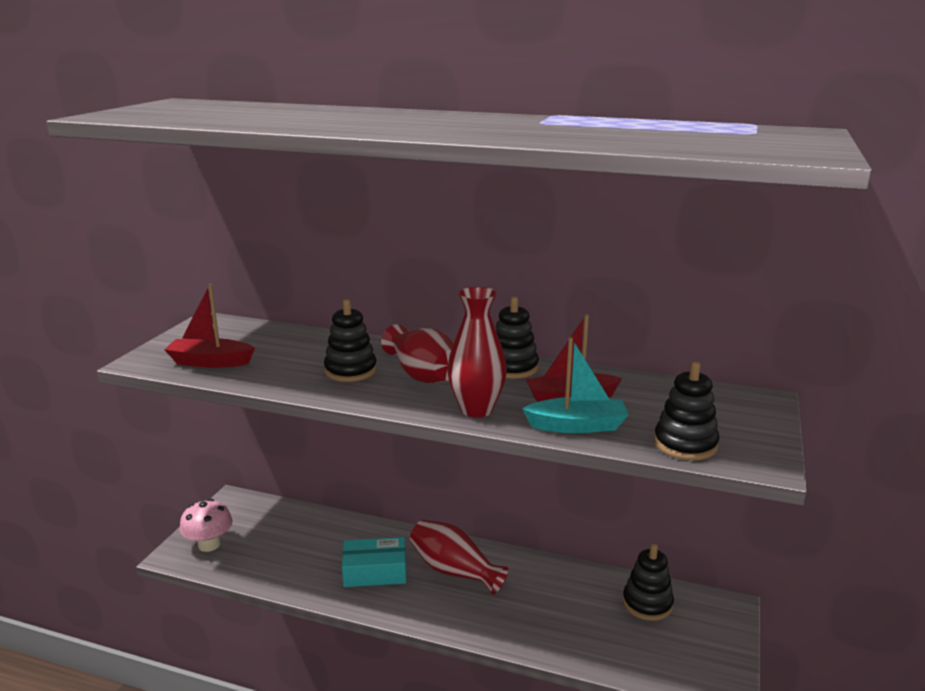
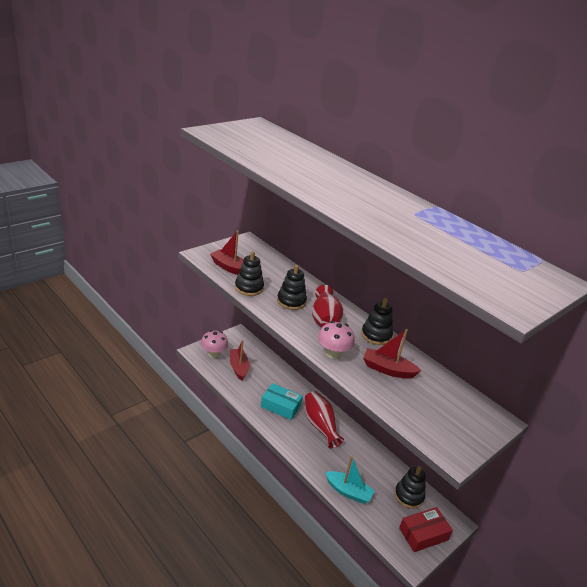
camera: 25 degrees right, 10 degrees up
red vase [447,287,507,417] -> pink mushroom [318,321,355,359]
turquoise boat [522,337,629,433] -> turquoise boat moved to [325,456,375,504]
black stacking toy [654,361,719,460] -> black stacking toy moved to [235,251,264,296]
none -> red boat [230,340,250,381]
none -> red box [399,507,453,552]

